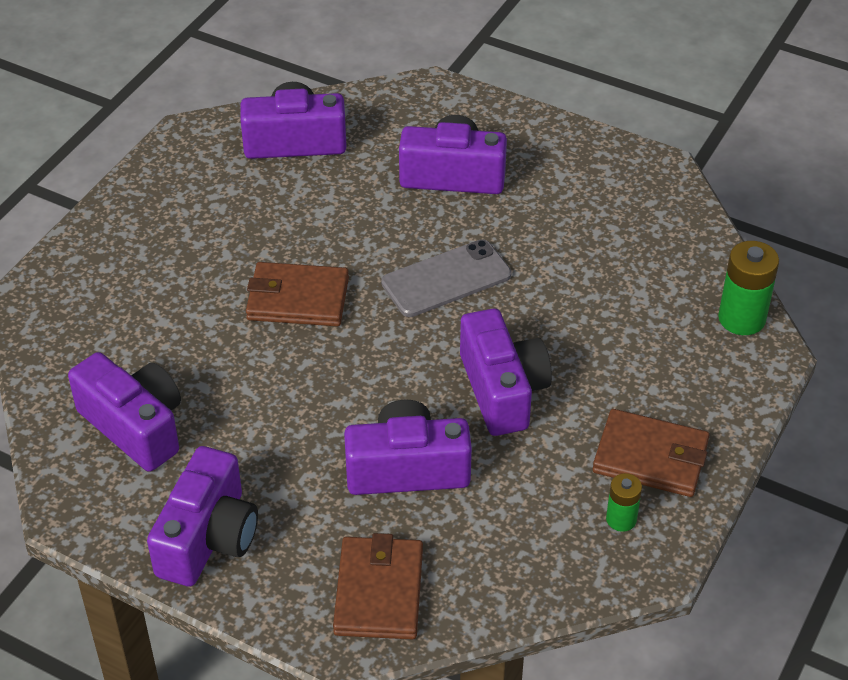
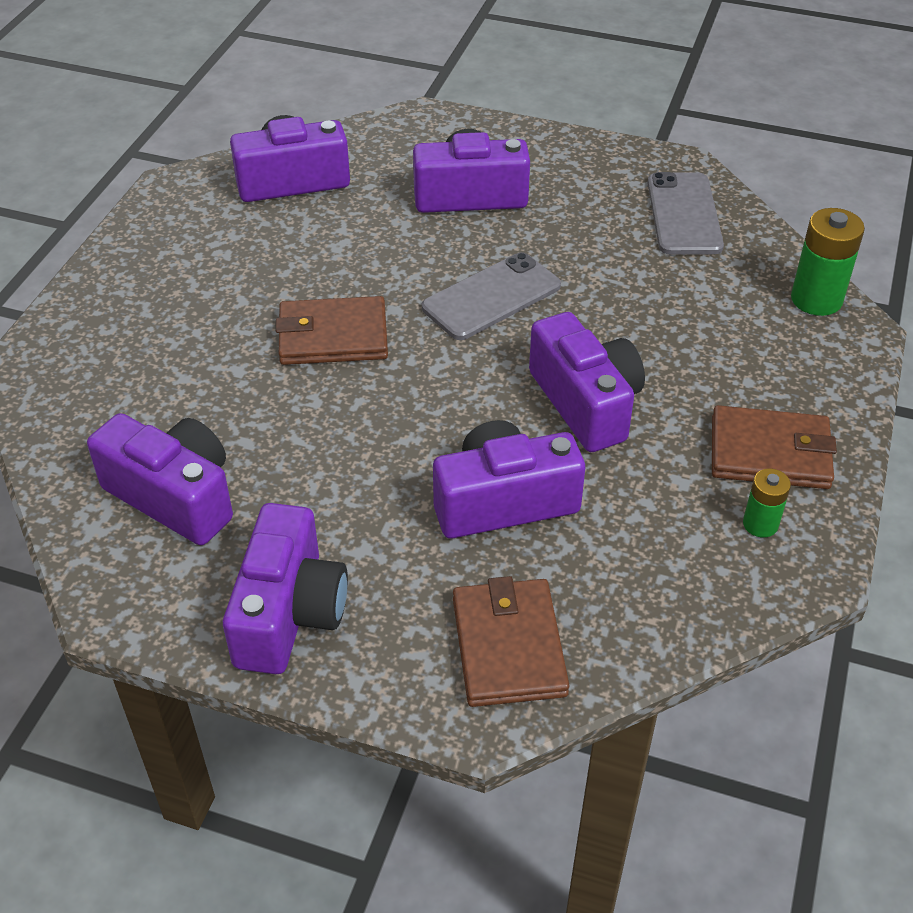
camera: 10 degrees left, 0 degrees up
none -> grey phone [647,172,724,254]

